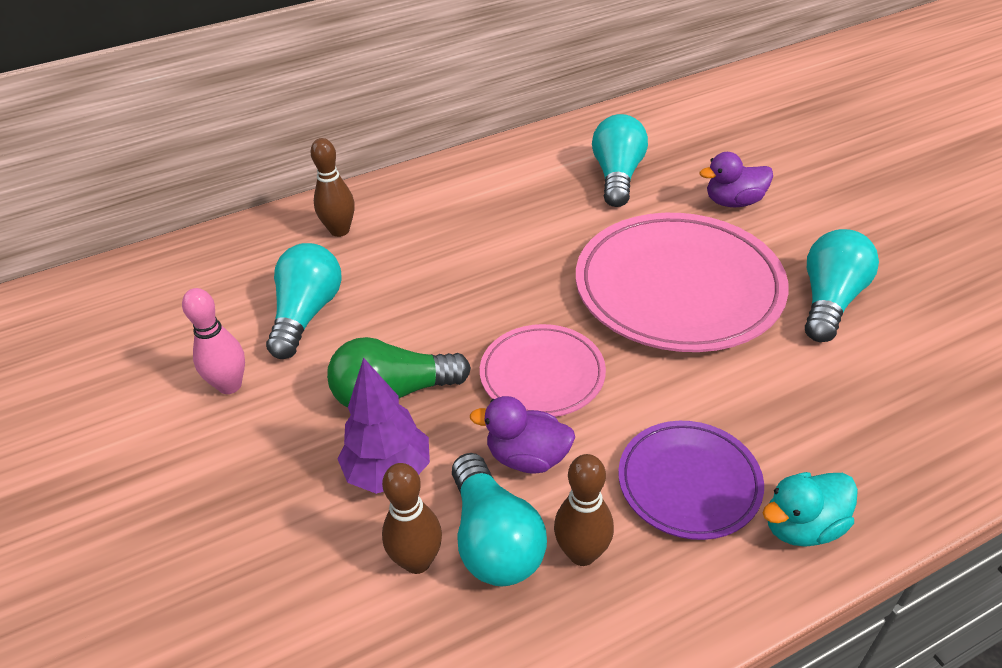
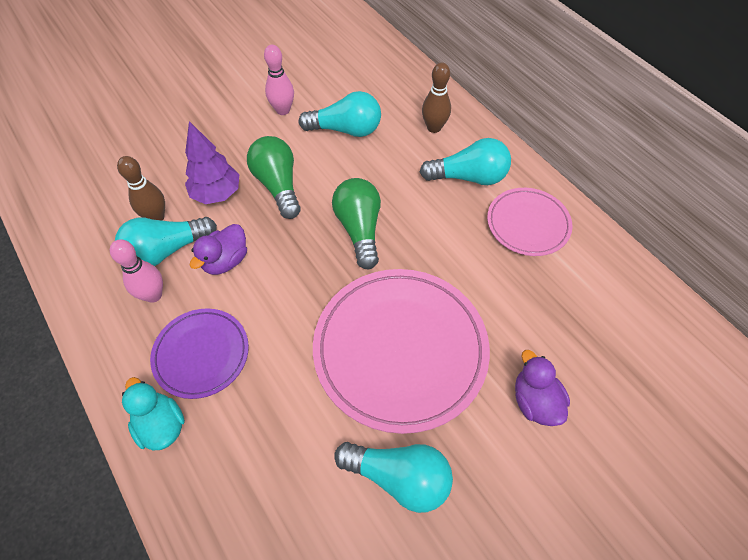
camera: 80 degrees right, 15 degrees up
purple duck [470,396,575,474] -> purple duck turned 150 degrees counterclockwise [189,224,247,275]
pink plate [480,324,606,417] -> pink plate moved to [487,188,573,256]
brown bowling pin [554,454,614,566] -> pink bowling pin [110,239,163,303]
turquoise light bulb [592,114,648,207] -> turquoise light bulb moved to [420,138,511,185]
none -> green light bulb [332,178,381,270]

